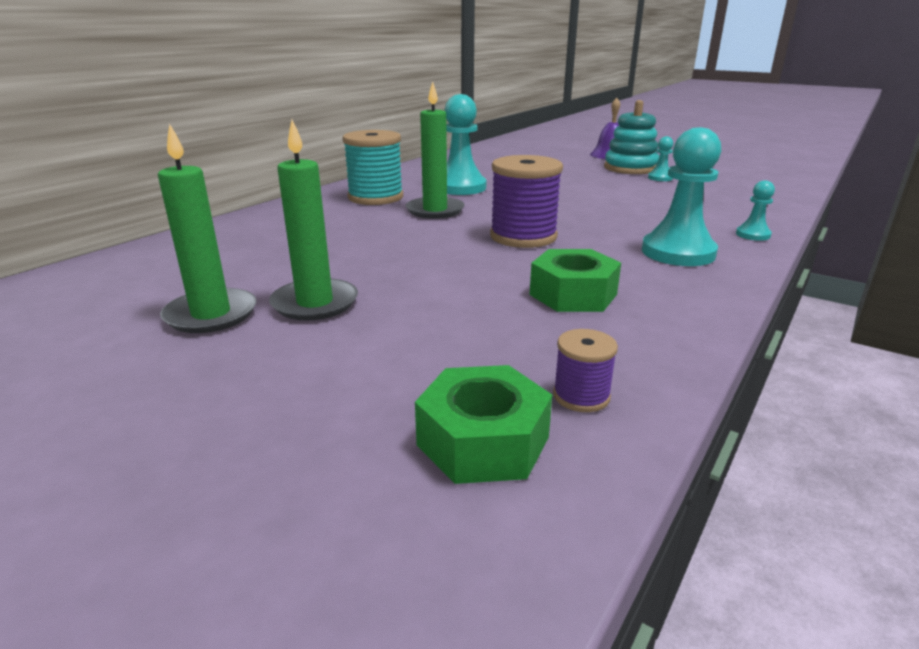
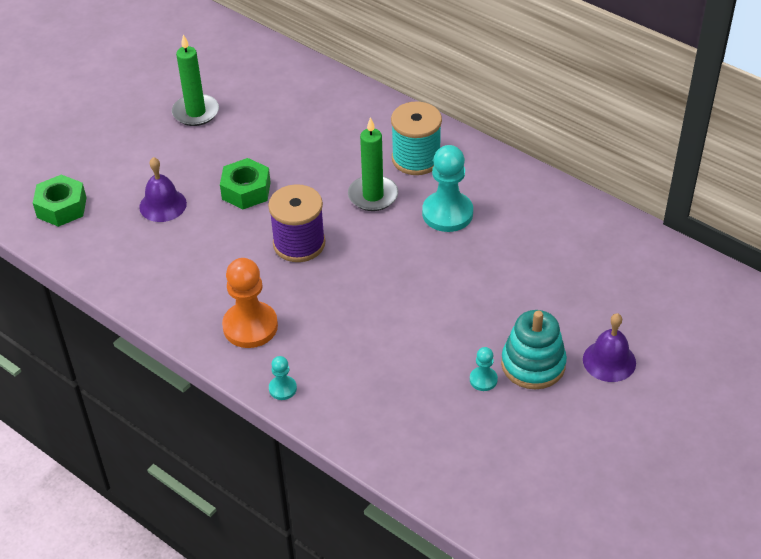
camera: 95 degrees right, 20 degrees up
green candle [269,120,358,321] -> none
green nut [530,249,621,312] -> green nut moved to [220,158,271,209]
purple spool [553,329,618,412] -> none
turquoise pawn [642,127,721,266] -> orange pawn [222,258,278,348]
none -> purple bell [139,157,187,222]

